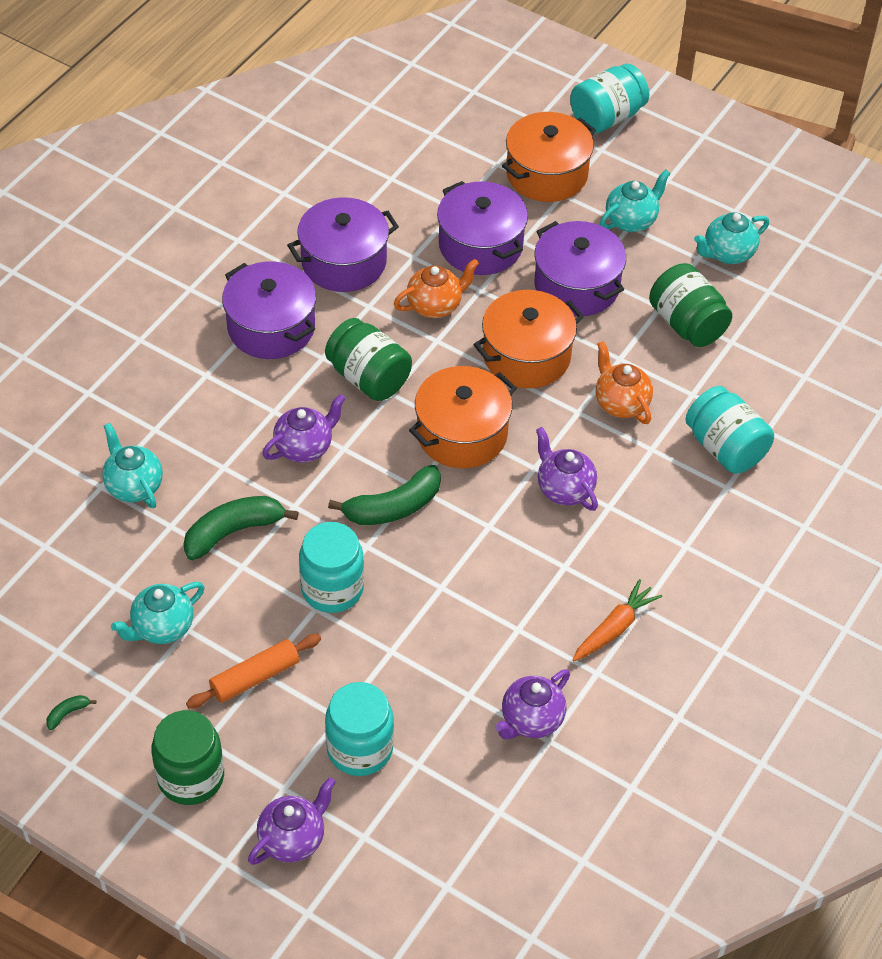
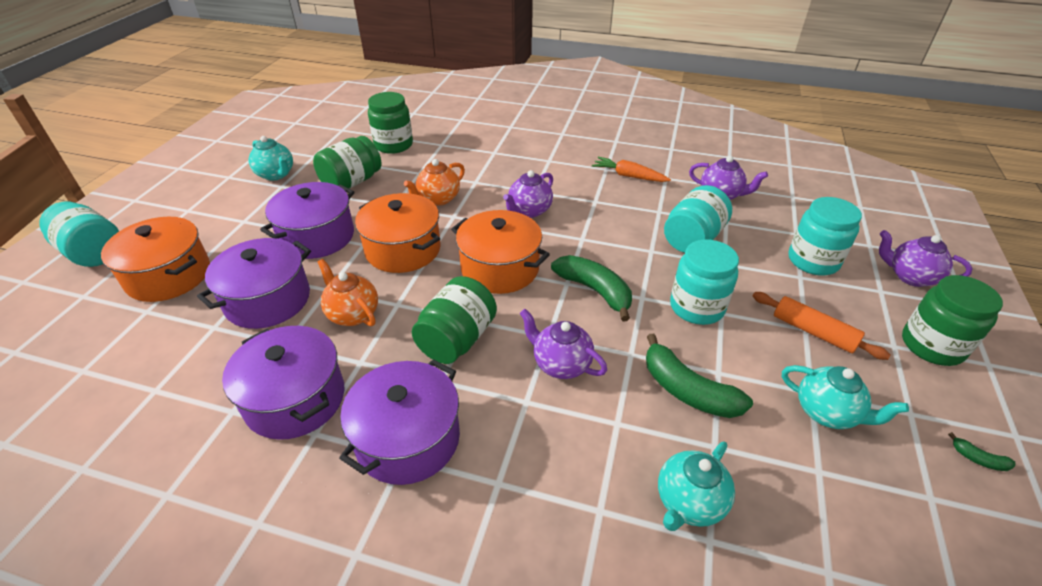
camera: 105 degrees left, 10 degrees down
turquoise teapot [600,169,671,232] -> none
turquoise jar [685,386,774,474] -> turquoise jar moved to [664,185,732,253]
none -> green jar [368,92,413,154]

